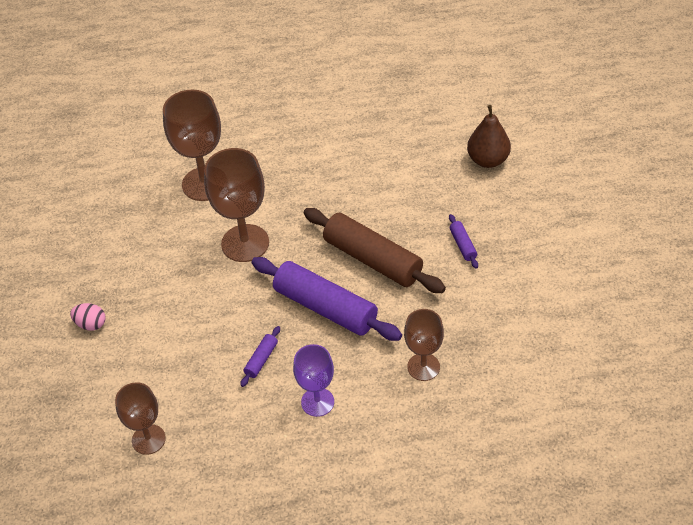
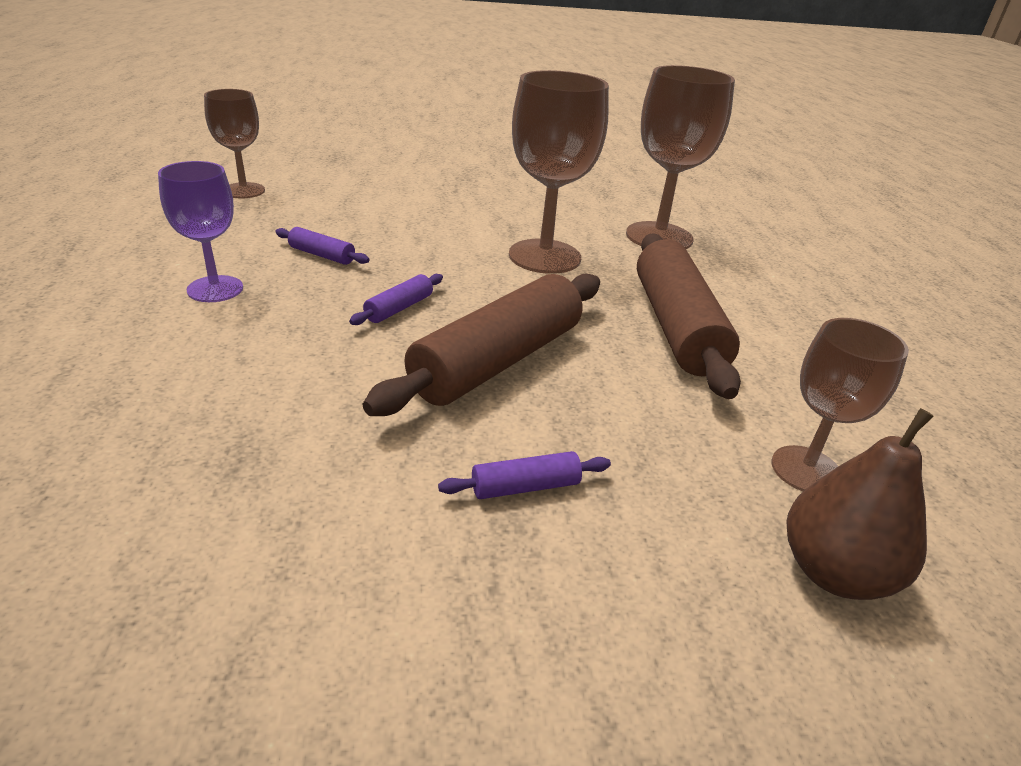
camera: 85 degrees right, 15 degrees down
pink egg [70,303,106,331] -> none
purple rolling pin [252,257,402,341] -> purple rolling pin [349,274,443,325], size x0.42
brown goblet [404,309,444,381] -> brown goblet moved to [771,318,909,491]
none -> brown rolling pin [637,233,741,399]

